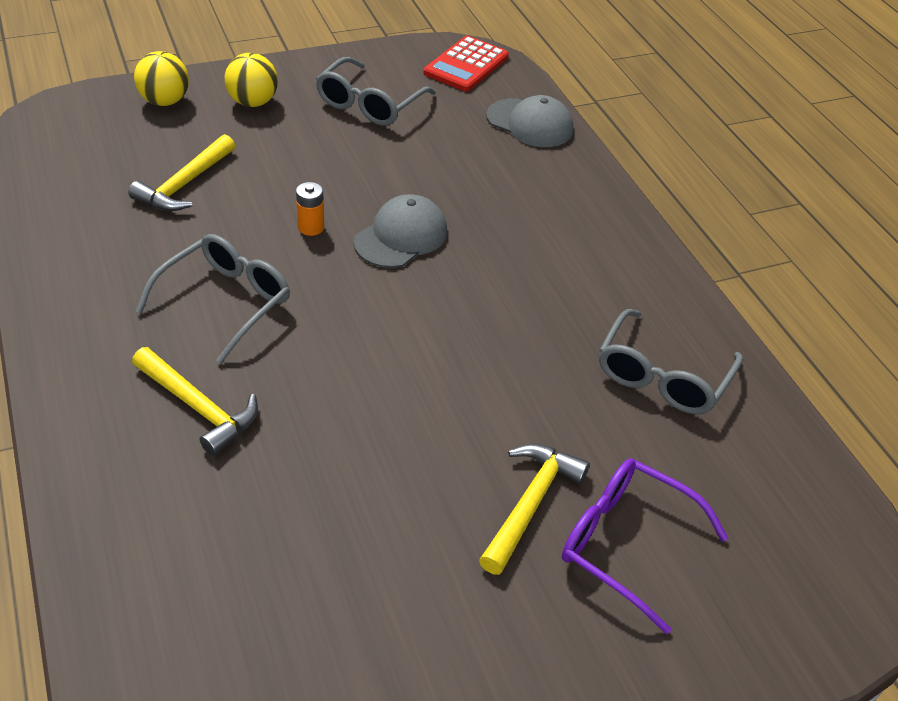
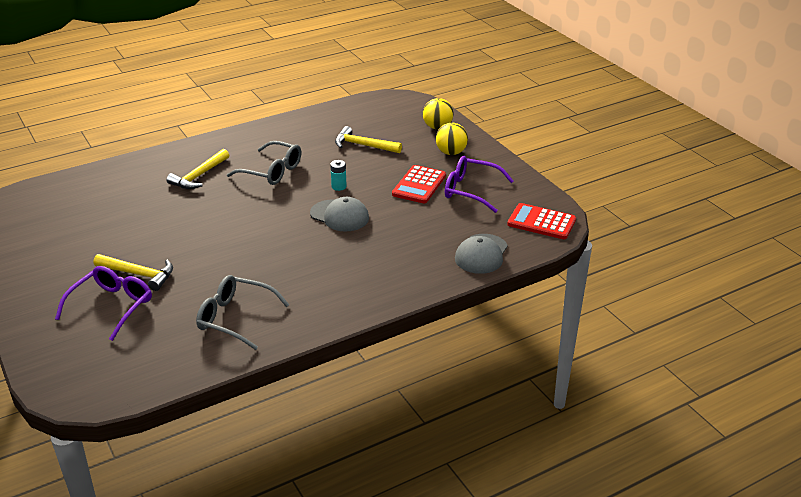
camera: 85 degrees right, 10 degrees down
orange battery [296,182,324,236] -> turquoise battery [330,160,347,191]
grey glasses [316,57,436,126] -> purple glasses [445,156,514,213]
none -> red calculator [392,165,446,203]

